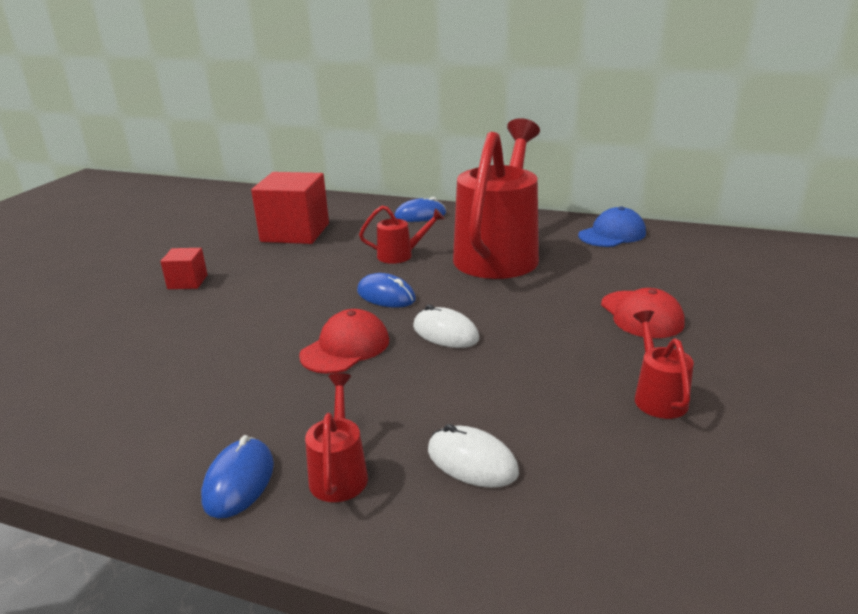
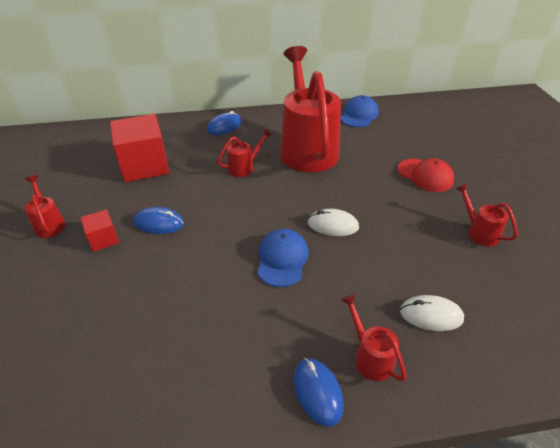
camera: 30 degrees left, 15 degrees up
red cap [299,309,389,374] -> blue cap [257,229,309,287]
blue mouse [357,273,416,308] -> blue mouse moved to [133,207,184,234]
none -> red watering can [24,175,66,238]

